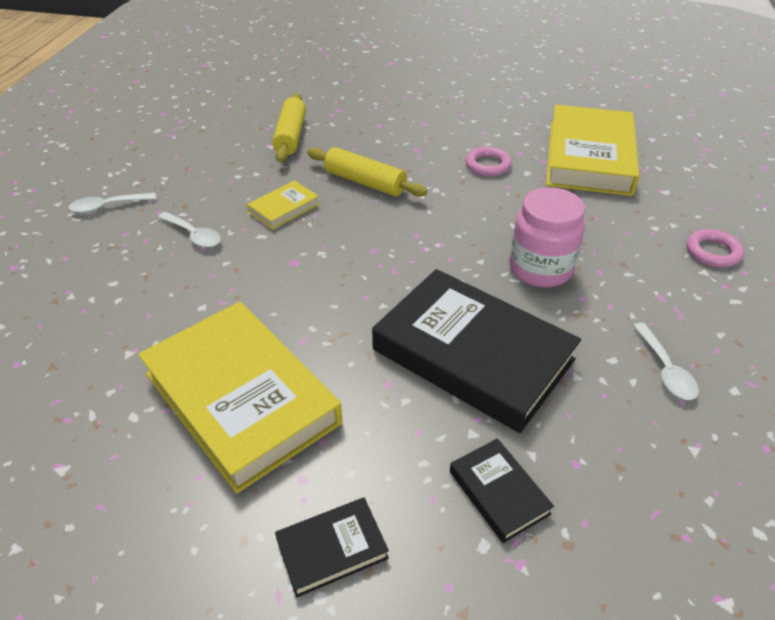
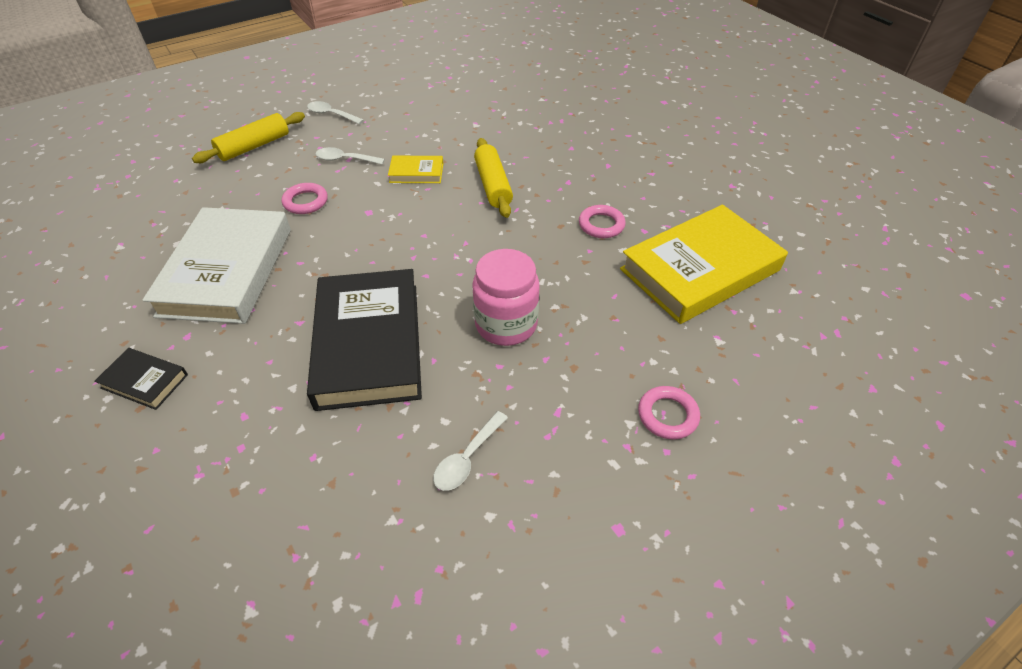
camera: 45 degrees right, 5 degrees up
yellow book [138,302,342,493] -> white book [143,207,291,324]
white spoon [158,212,221,248] -> white spoon turned 105 degrees clockwise [316,147,385,165]
yellow rolling pin [272,93,306,162] -> yellow rolling pin moved to [192,112,305,163]
black book [450,438,554,543] -> none
none -> pink ring [282,183,328,214]

